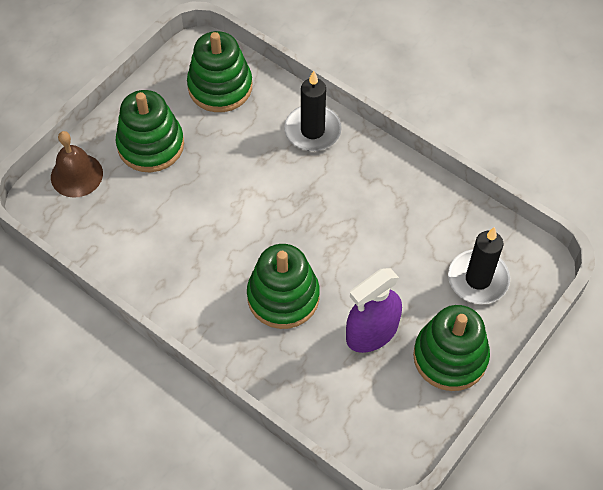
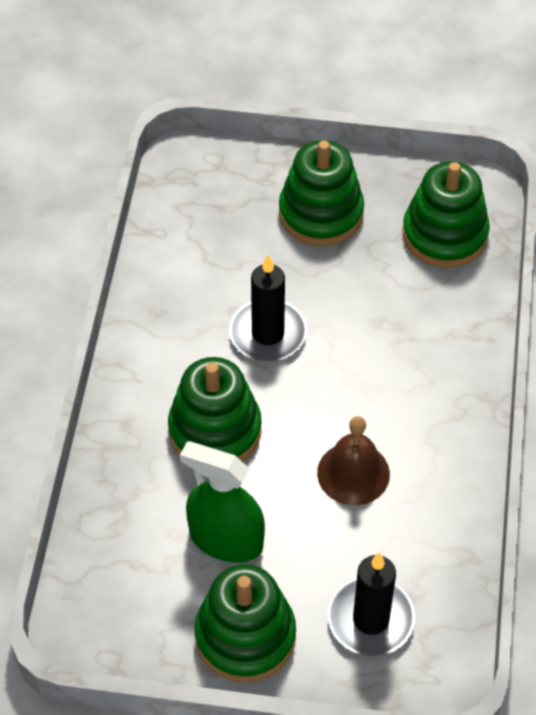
camera: 60 degrees right, 5 degrees down
brown bell [51,131,103,198] -> brown bell moved to [317,416,390,505]
black candle [284,71,342,151] -> black candle moved to [229,255,307,361]
purple spray bottle [346,268,402,353] -> green spray bottle [180,441,265,563]

